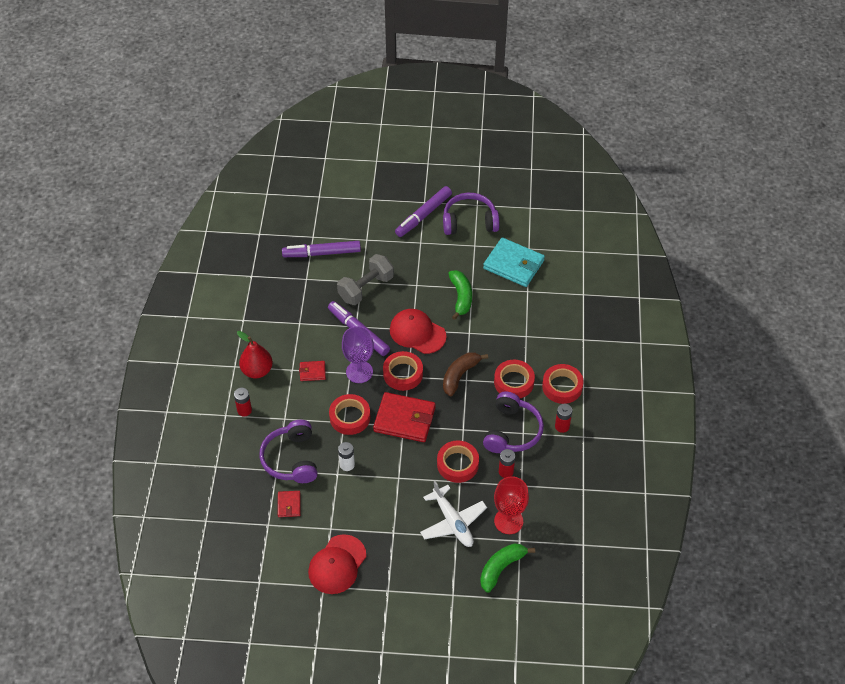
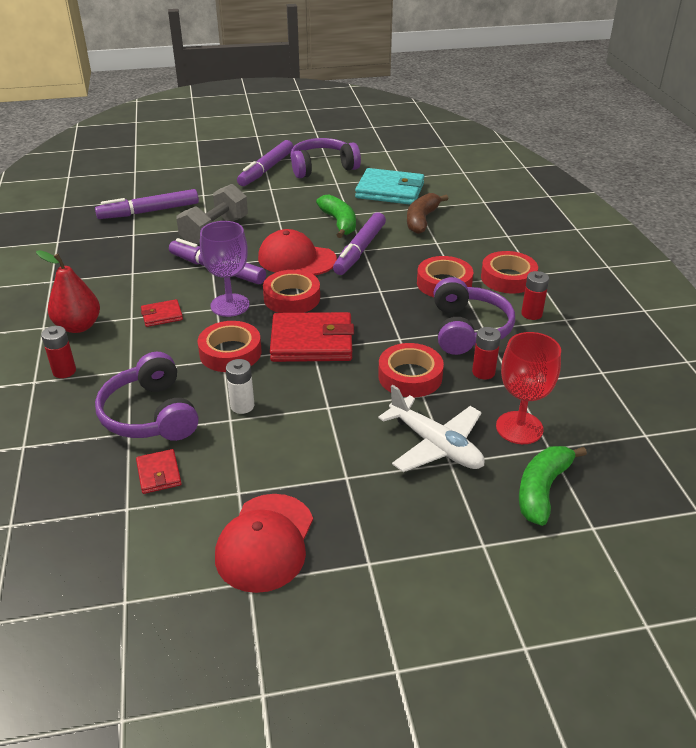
camera: 15 degrees left, 15 degrees down
brown banana [443,352,488,396] -> brown banana moved to [407,193,449,234]
none -> purple marker [333,212,386,275]

